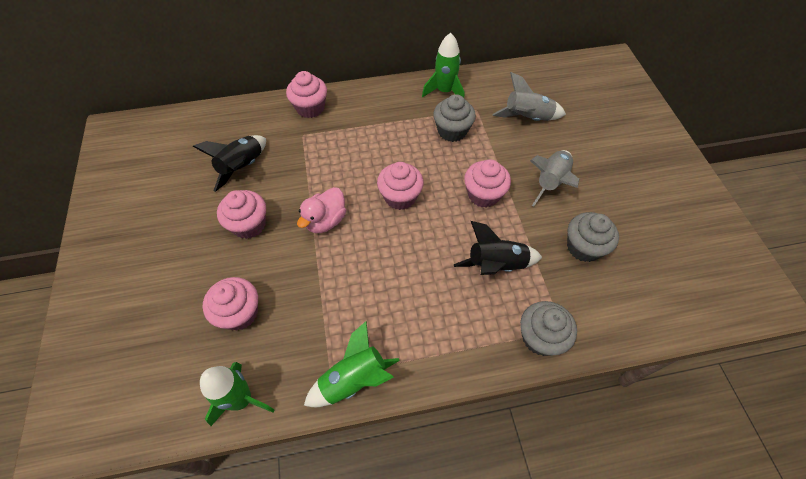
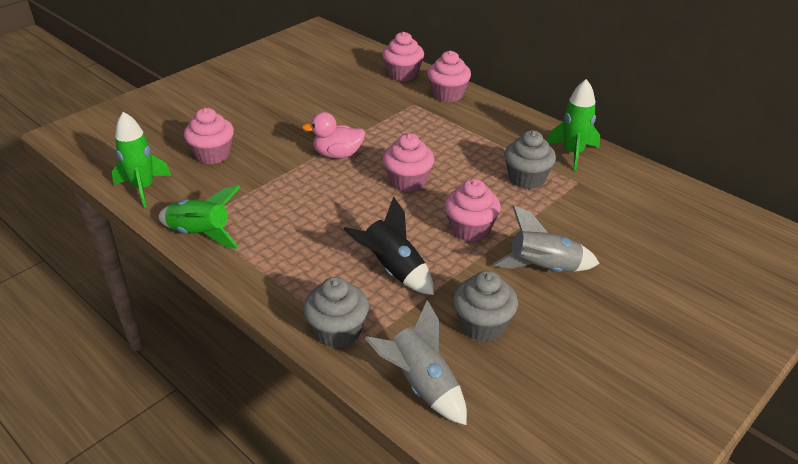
camera: 55 degrees right, 20 degrees down
black rocket [193,135,266,192] -> none
pink cupcake [217,190,266,239] -> pink cupcake moved to [382,32,424,82]
grey rocket [493,72,566,121] -> grey rocket moved to [365,300,467,425]

